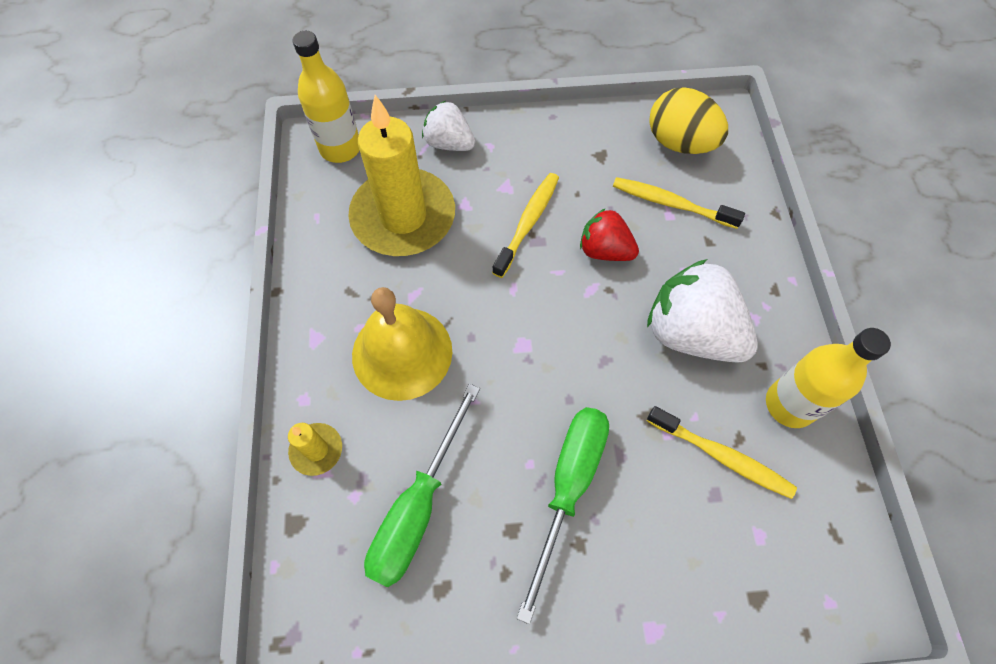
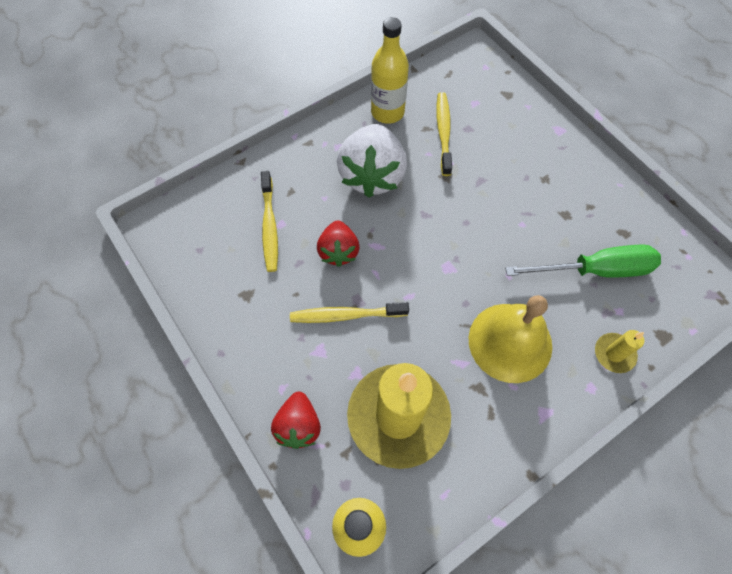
camera: 120 degrees left, 0 degrees up
white strawberry [422,101,475,151] -> red strawberry [271,392,321,449]
green screwdriver [517,407,609,624] -> none
yellow egg [649,87,728,154] -> none

